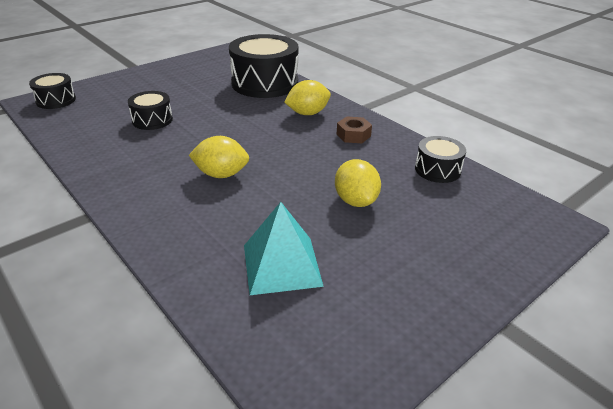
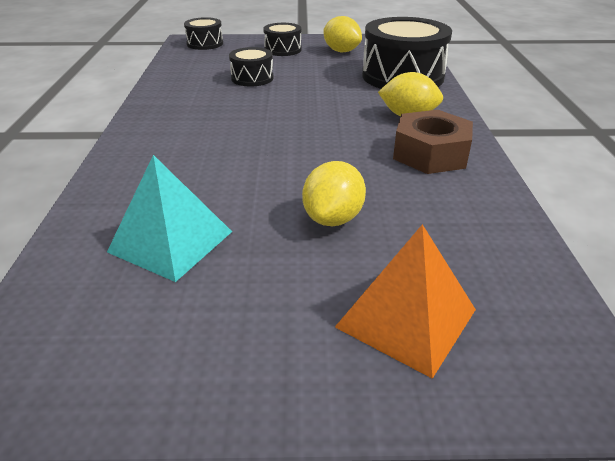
camera: 40 degrees right, 0 degrees up
yellow lemon [189,136,249,178] -> yellow lemon moved to [323,16,362,52]
brown nut [337,116,372,143] -> brown nut [393,110,473,174], size x1.72
black drum [415,136,466,183] -> black drum moved to [263,23,302,56]
none -> orange pyramid [335,224,476,379]

